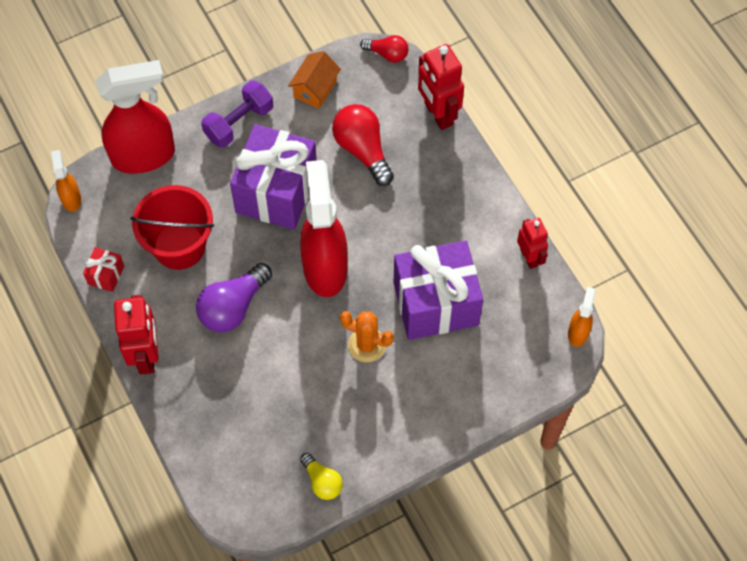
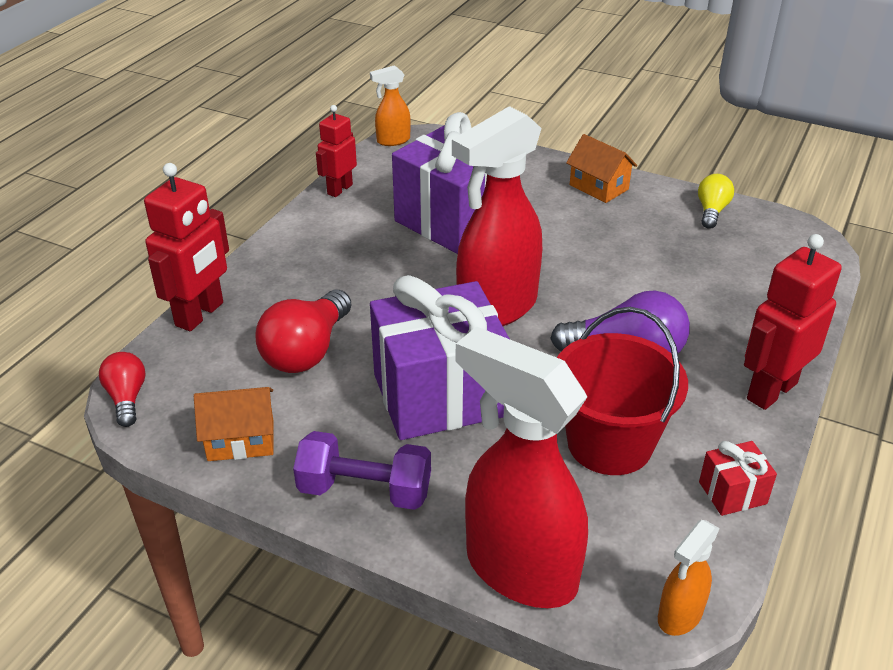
camera: 125 degrees left, 25 degrees down
orange cactus [340,311,394,362] -> none
none -> orange house [566,134,637,203]

